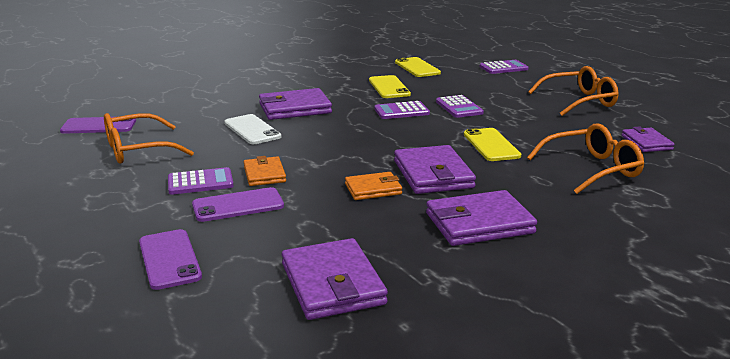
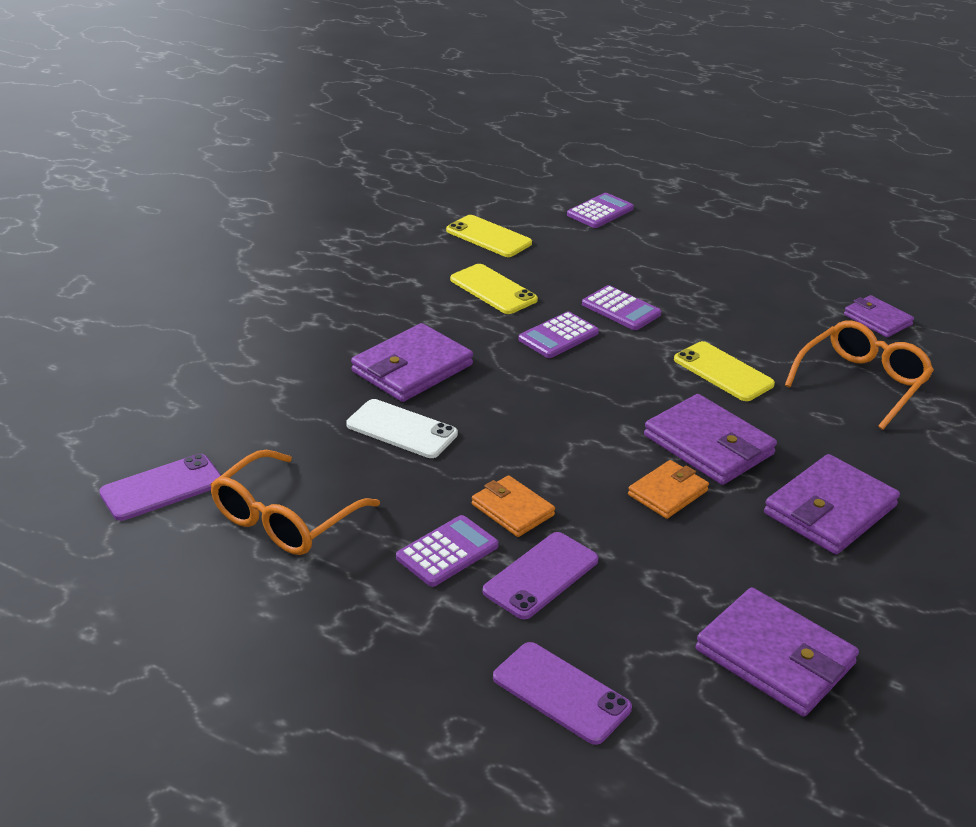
camera: 30 degrees left, 10 degrees up
orange glasses [528,66,619,116] -> none

